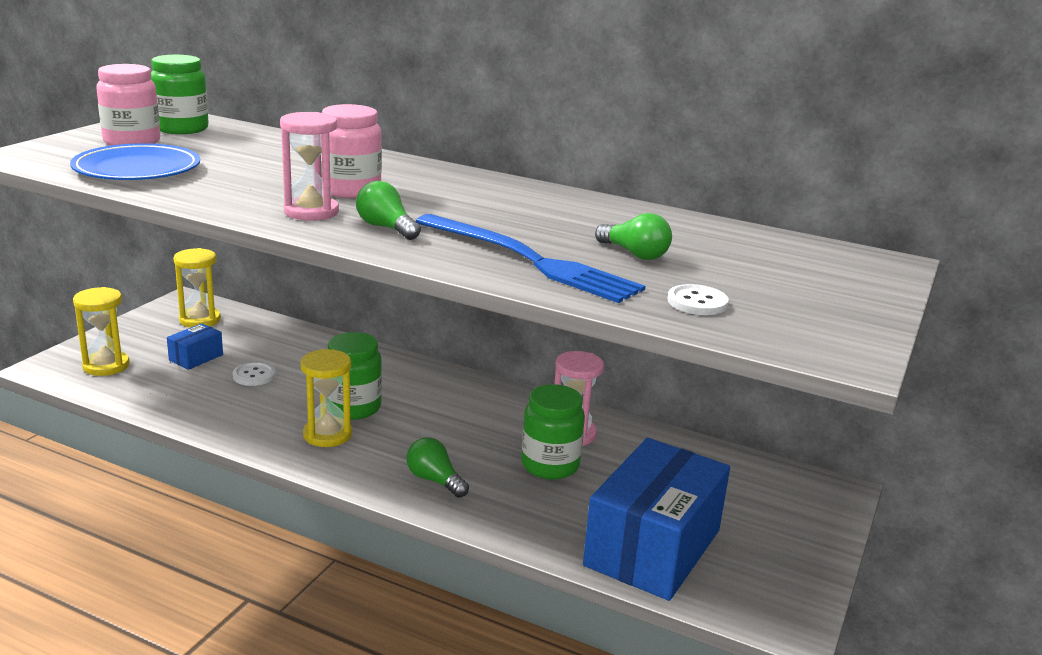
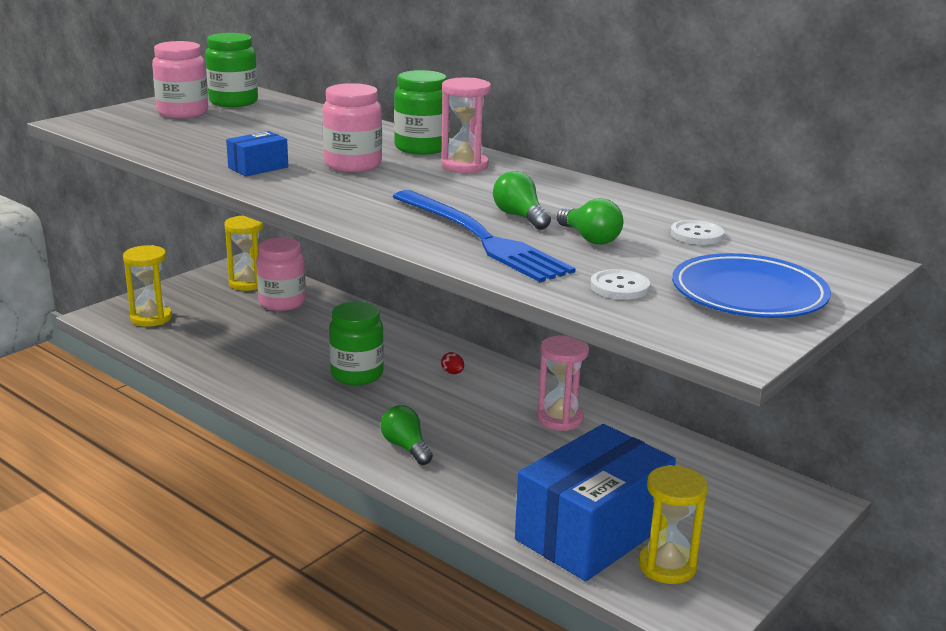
camera: 15 degrees right, 0 degrees up
blue plate [70,143,200,180] -> blue plate moved to [672,253,831,318]
blue box [167,323,223,370] -> blue box moved to [226,131,288,176]
white button [233,362,276,386] -> white button moved to [670,220,724,245]
pink hourglass [280,112,339,221] -> pink hourglass moved to [441,78,491,173]
yellow hourglass [300,349,352,447] -> yellow hourglass moved to [638,465,708,584]
green light bulb [356,181,421,240] -> green light bulb moved to [493,171,551,230]
green jar [521,384,585,479] -> green jar moved to [394,70,450,155]
none -> pink jar [256,238,306,311]
none -> red egg [441,352,464,374]

